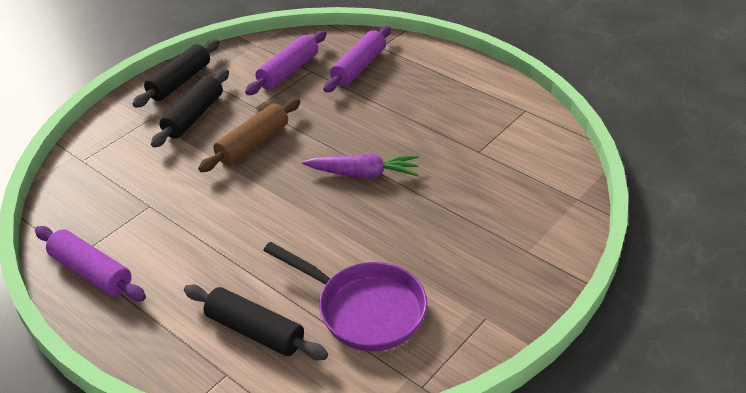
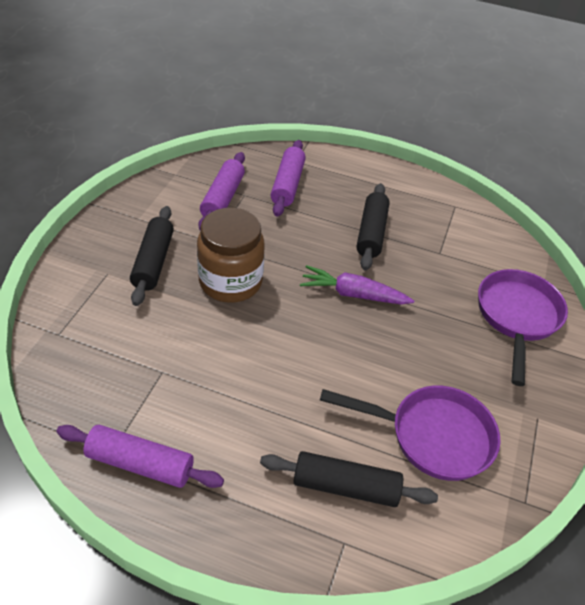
camera: 25 degrees left, 5 degrees up
black rolling pin [133,40,219,108] -> black rolling pin moved to [356,183,389,270]
brown rolling pin [198,98,300,172] -> brown jar [197,208,265,303]
purple carrot [302,154,419,178] -> purple carrot turned 150 degrees counterclockwise [300,265,414,304]
none -> purple pan [478,269,568,386]

